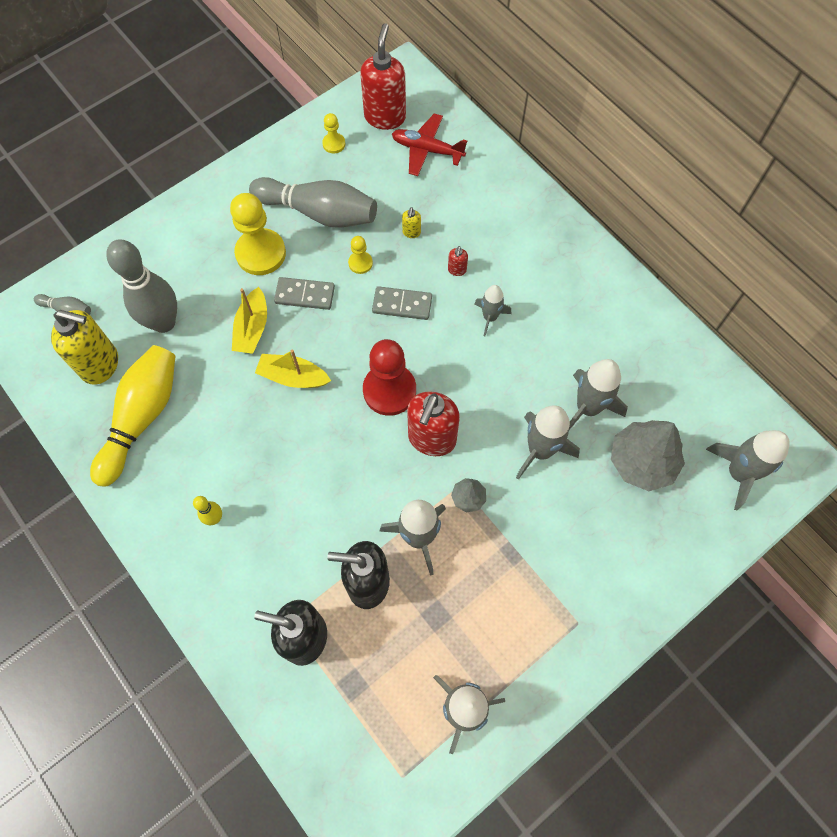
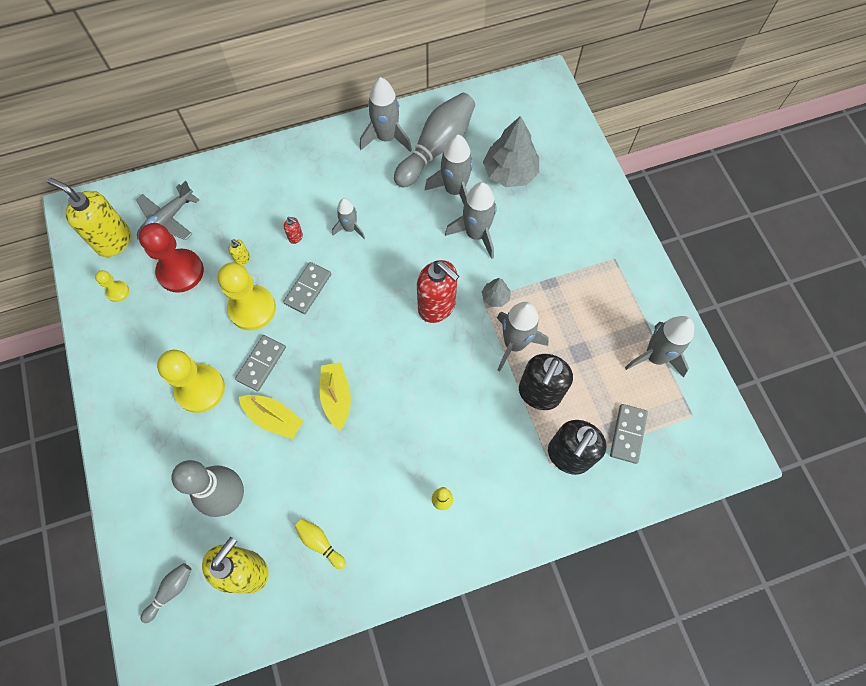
camera: 70 degrees left, 0 degrees up
yellow bowling pin [90,345,175,487] -> yellow bowling pin [294,519,346,569], size x0.45
grey bowling pin [249,177,377,228] -> grey bowling pin moved to [394,93,475,187]
yellow boat [255,350,331,388] -> yellow boat turned 135 degrees clockwise [320,362,351,430]
yellow pawn [348,236,373,274] -> yellow pawn [218,262,276,330], size x2.08
red soap dispenser [360,23,406,130] -> yellow soap dispenser [47,178,131,257]
red pawn [363,339,416,416] -> red pawn moved to [139,223,204,293]
red plane [392,113,467,176] -> grey plane [136,181,199,240]
grey rocket [706,430,790,510] -> grey rocket moved to [360,77,412,152]
none -> grey domino [610,404,648,464]

